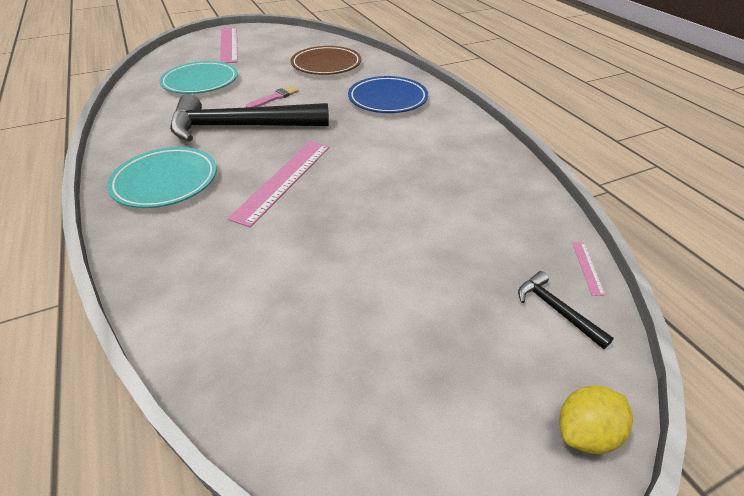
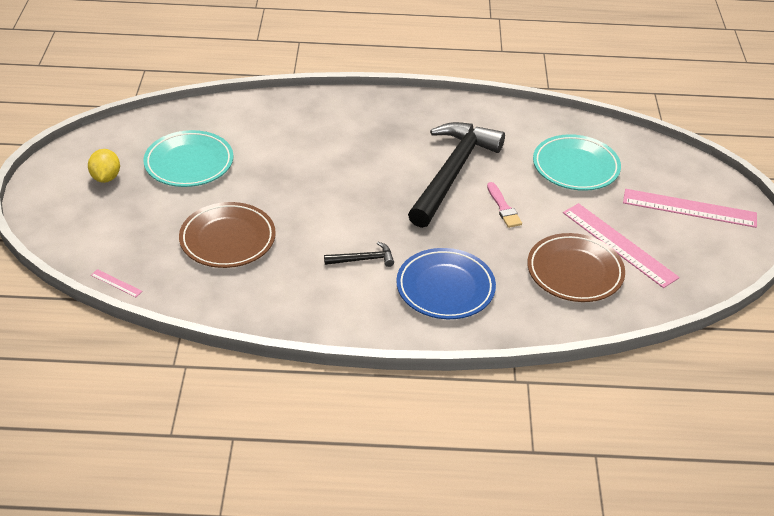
camera: 115 degrees right, 0 degrees up
turquoise plate [107,147,217,208] -> turquoise plate moved to [143,130,233,187]
pink ruler [227,141,330,227] -> pink ruler moved to [563,203,680,288]
black hammer [518,271,614,349] -> black hammer moved to [324,242,394,267]
yellow lemon [559,386,633,454] -> yellow lemon moved to [88,149,120,183]
none -> brown plate [179,202,276,268]

